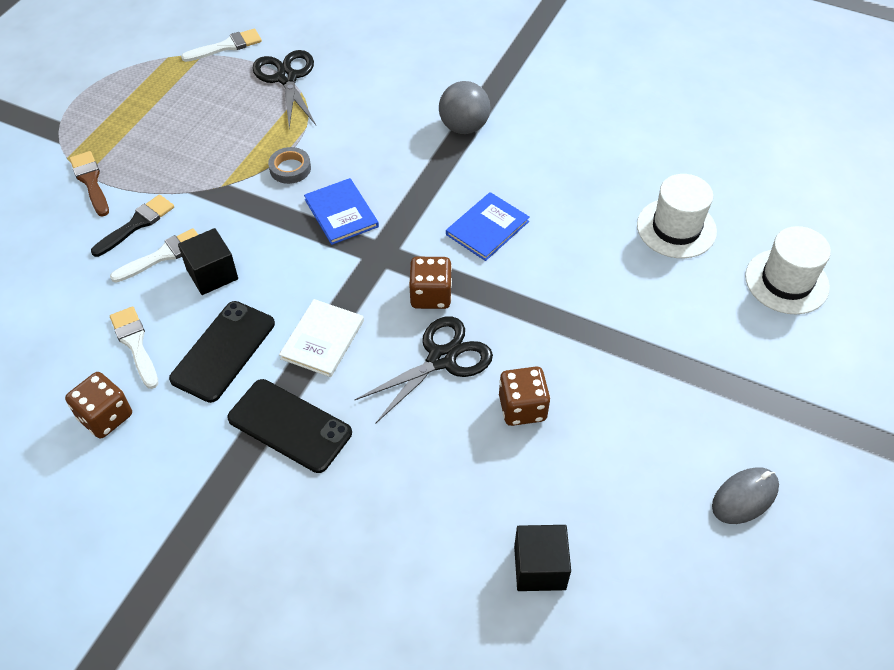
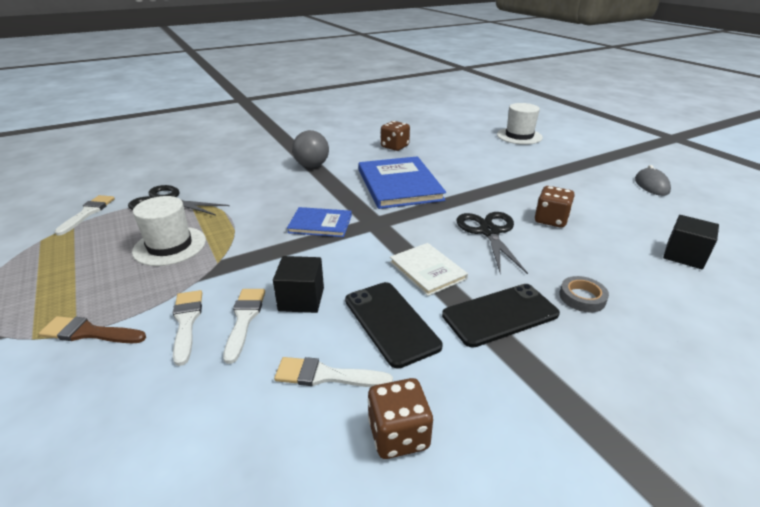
camera: 55 degrees left, 20 degrees down
black brush [91,194,174,257] -> white brush [173,290,202,366]
grey tape [268,147,311,184] -> grey tape moved to [559,276,609,312]
brown dice [409,257,452,309] -> brown dice moved to [381,121,410,151]
blue book [446,192,530,261] -> blue book [358,156,446,209], size x1.80
white hat [637,174,717,258] -> white hat moved to [132,196,206,266]

